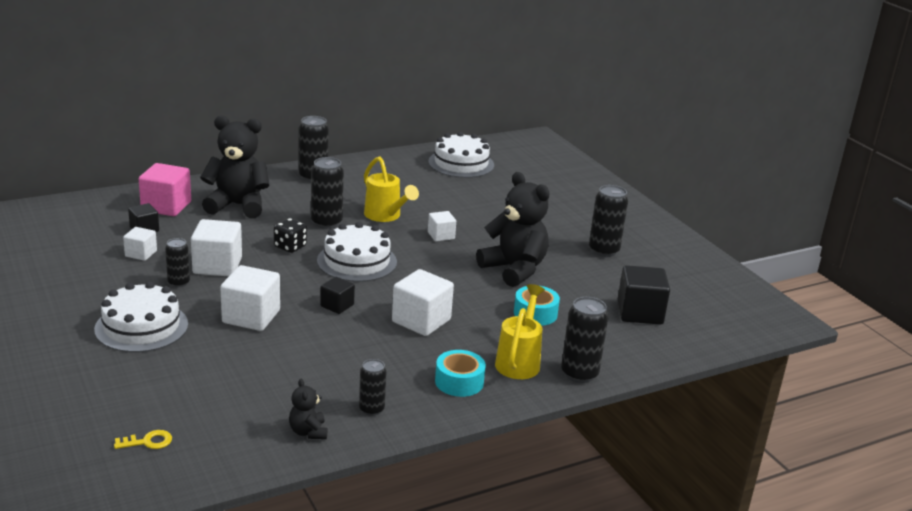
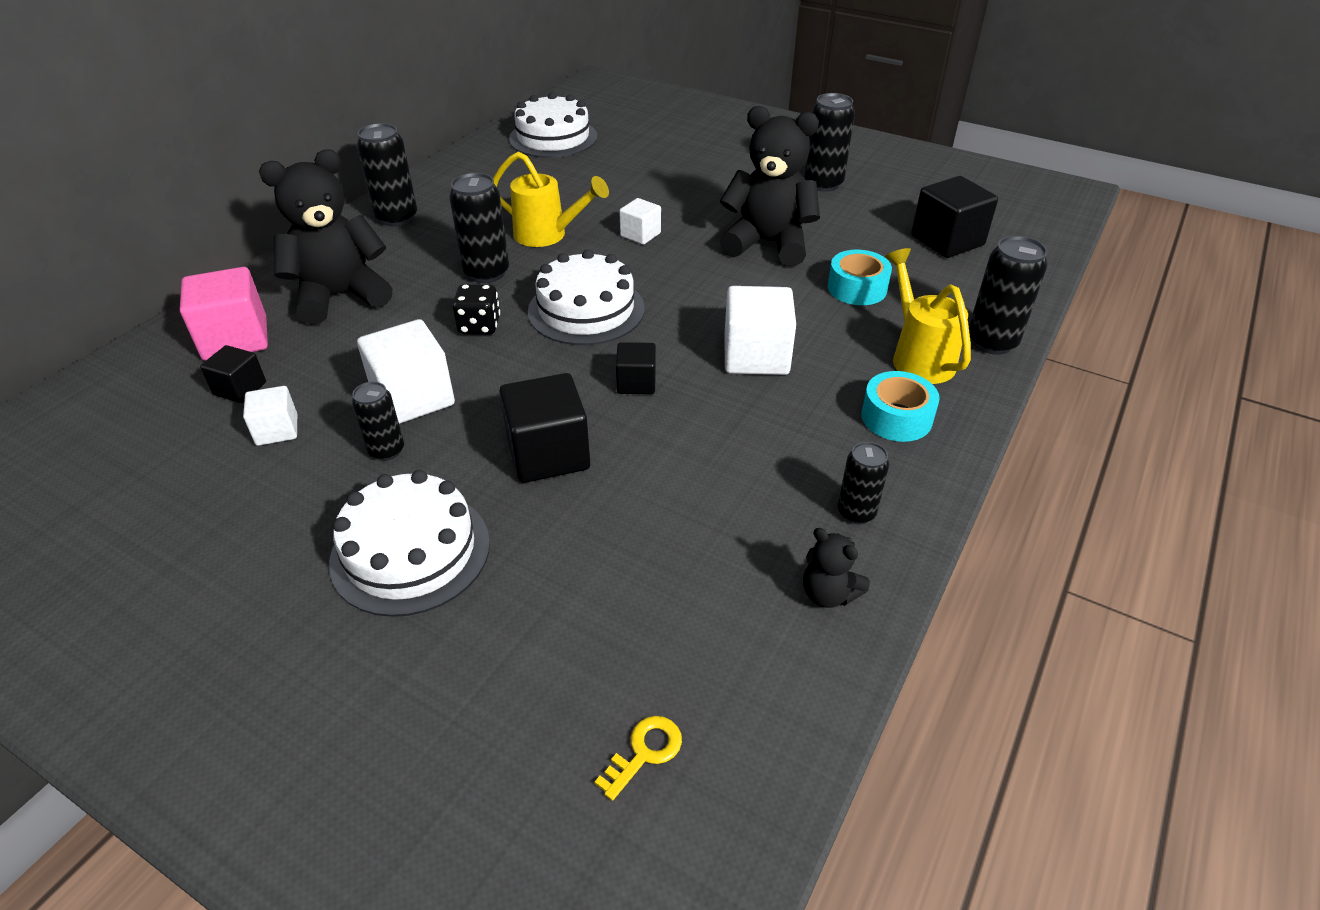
camera: 30 degrees left, 15 degrees up
white cube [220,265,280,331] -> black cube [499,373,590,483]

